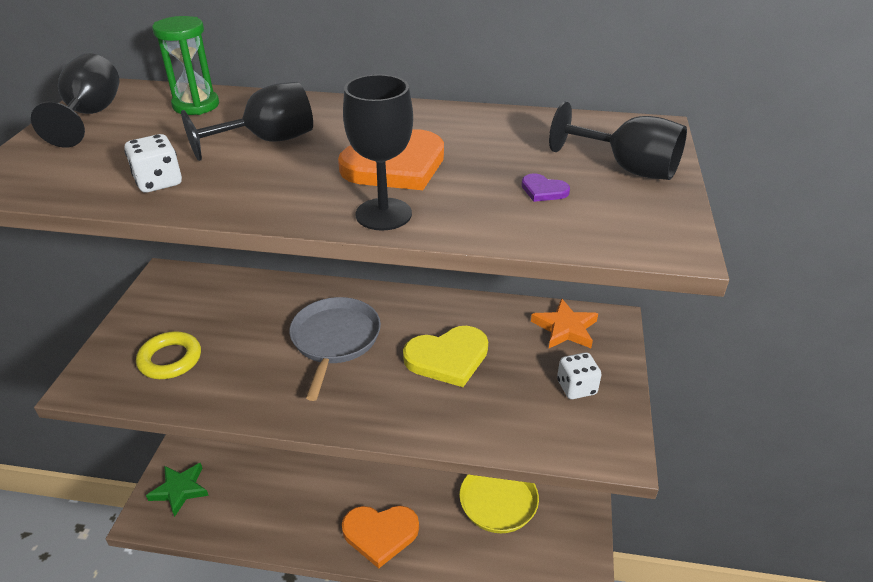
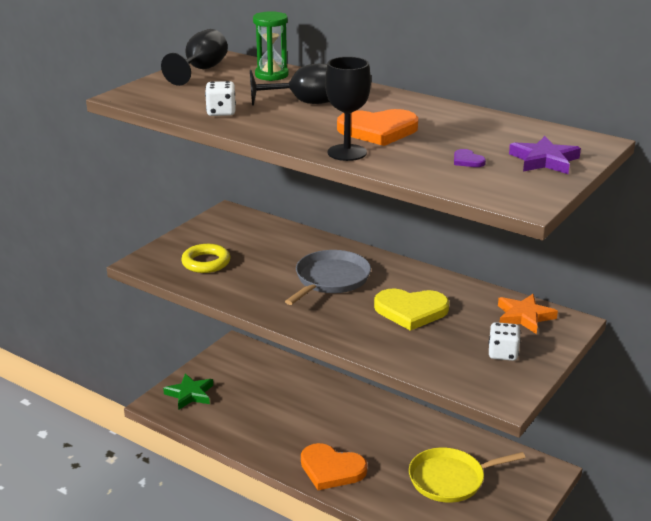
camera: 25 degrees right, 10 degrees down
black goblet [549,102,687,180] -> purple star [509,136,581,174]

